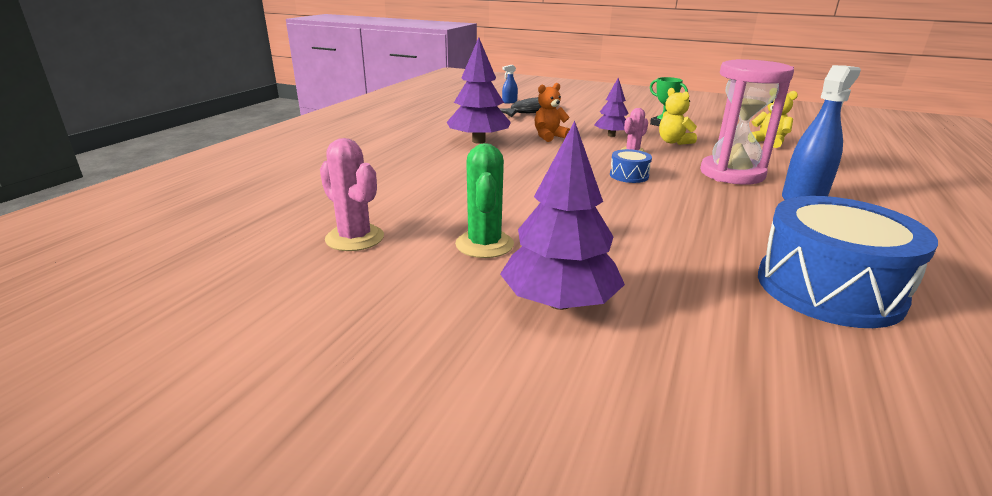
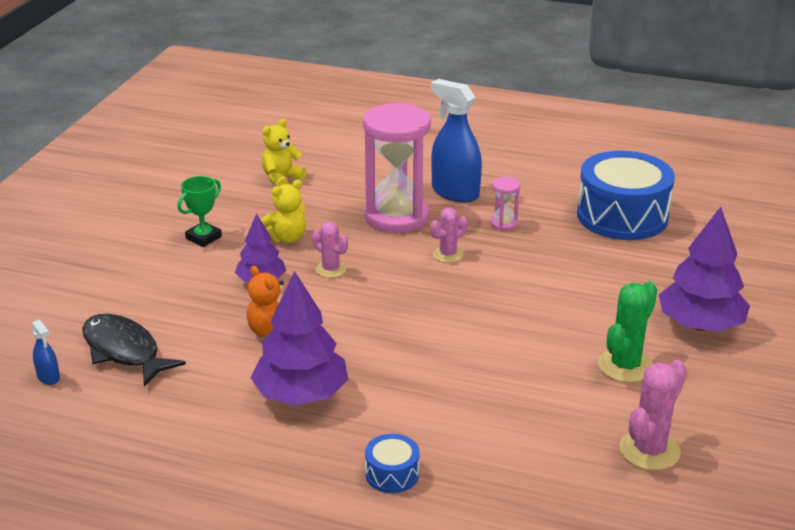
camera: 95 degrees left, 5 degrees up
green cactus [455,143,514,258] -> green cactus turned 45 degrees counterclockwise [598,282,657,383]
blue drum [610,149,652,183] -> blue drum moved to [365,434,420,493]
none -> pink cactus [430,207,467,263]
none -> pink hourglass [490,177,520,231]

